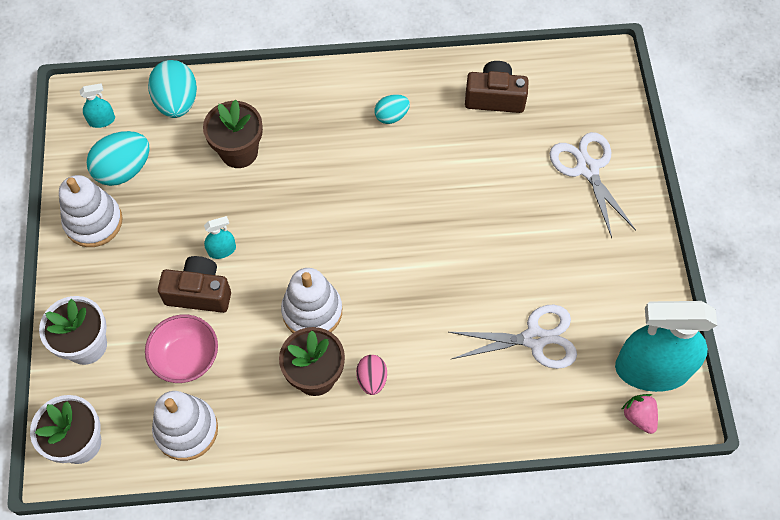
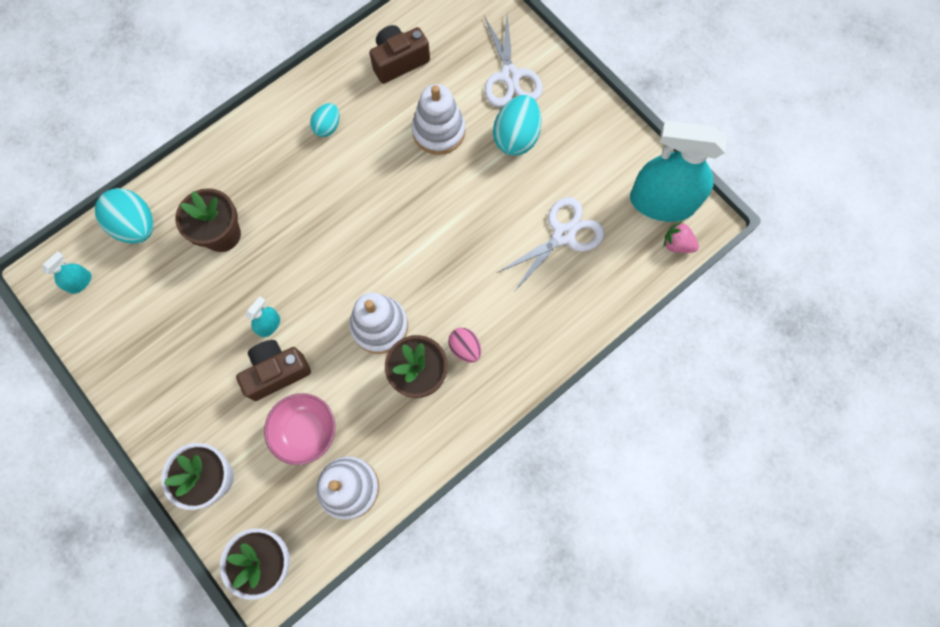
camera: 35 degrees left, 10 degrees up
white stacking toy [59,175,123,247] -> white stacking toy moved to [412,84,465,155]
turquoise egg [86,131,150,186] -> turquoise egg moved to [493,95,542,156]
white scissors [550,132,636,238] -> white scissors turned 135 degrees counterclockwise [484,15,543,107]
turquoise spray bottle [615,301,717,392] -> turquoise spray bottle turned 45 degrees clockwise [630,121,727,222]

